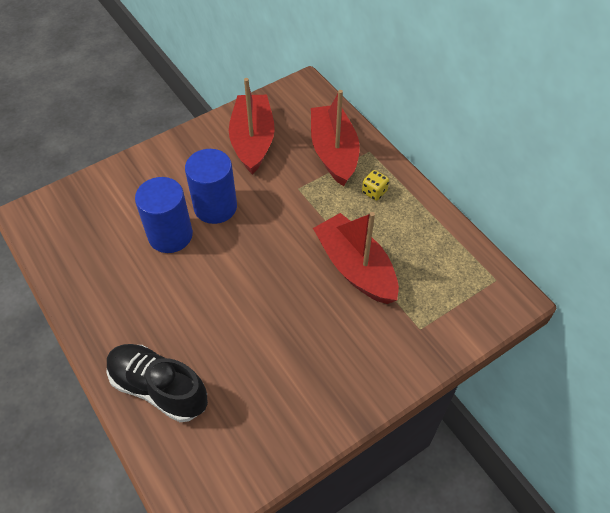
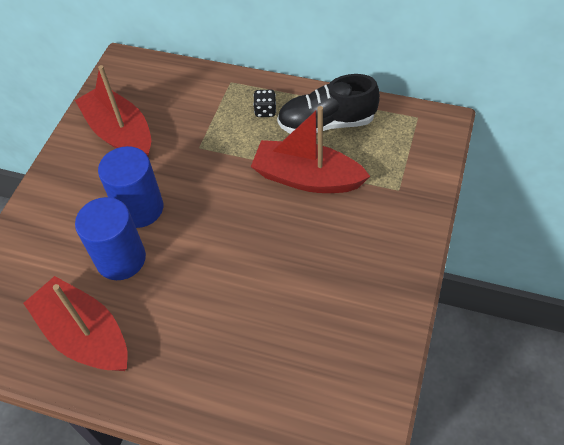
camera: 35 degrees left, 0 degrees up
black shoe [107,344,208,422] -> black shoe moved to [277,74,380,134]
red boat [311,90,360,186] -> red boat moved to [23,276,128,371]
yellow dice [362,170,389,201] -> black dice [253,90,276,117]

